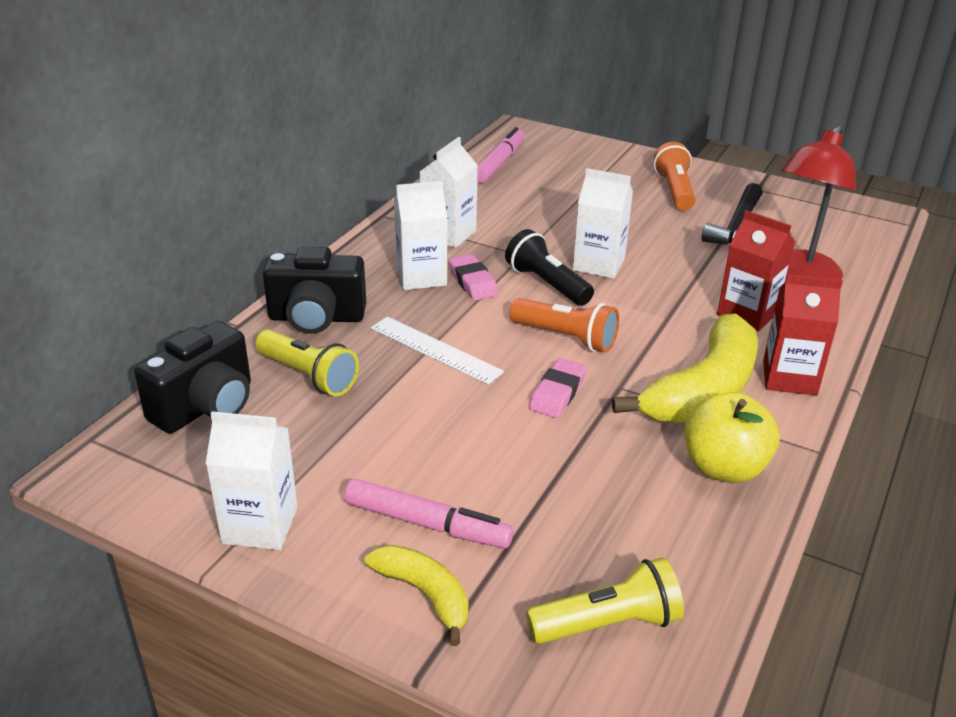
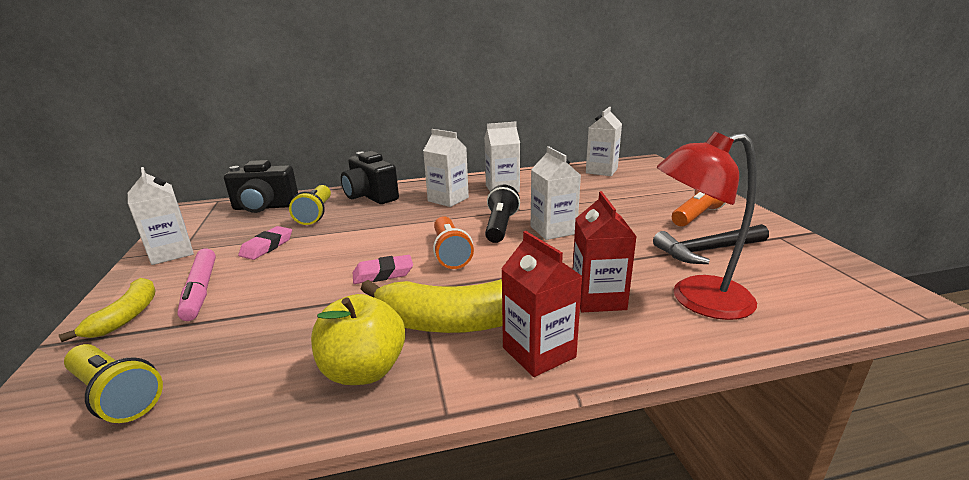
camera: 50 degrees right, 10 degrees down
white ruler [371,317,504,385] -> none
pink eraser [449,254,498,300] -> pink eraser moved to [238,226,292,260]
pink marker [477,127,525,183] -> white carton [586,107,622,176]

